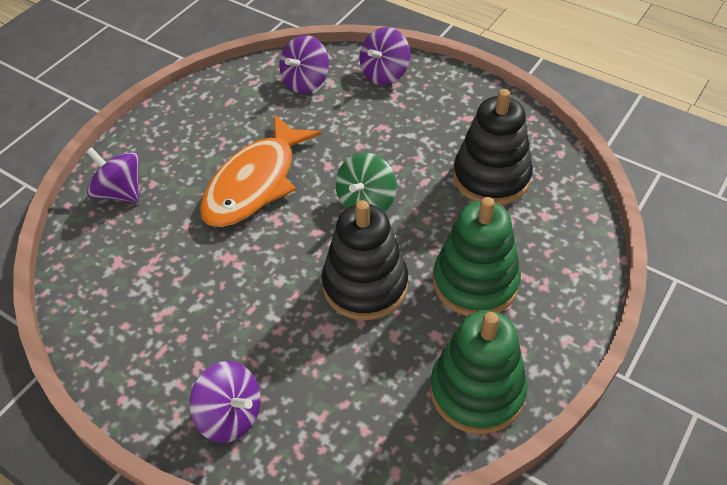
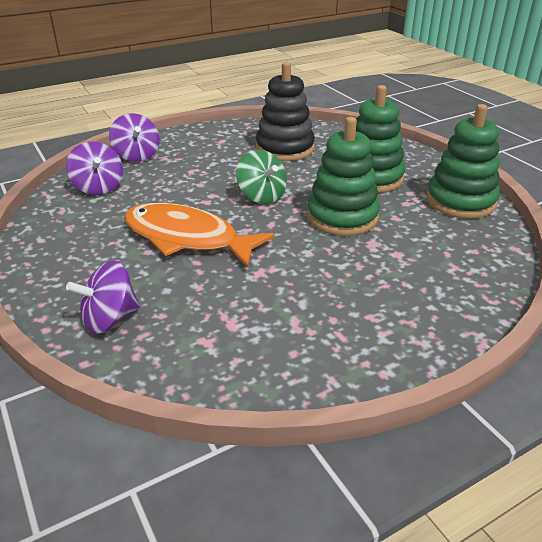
camera: 65 degrees left, 15 degrees down
purple spinning top [189,361,261,443] -> none
orange fish [200,114,321,227] -> orange fish turned 150 degrees clockwise [124,203,274,268]
black stacking toy [322,200,408,320] -> green stacking toy [307,117,380,236]

